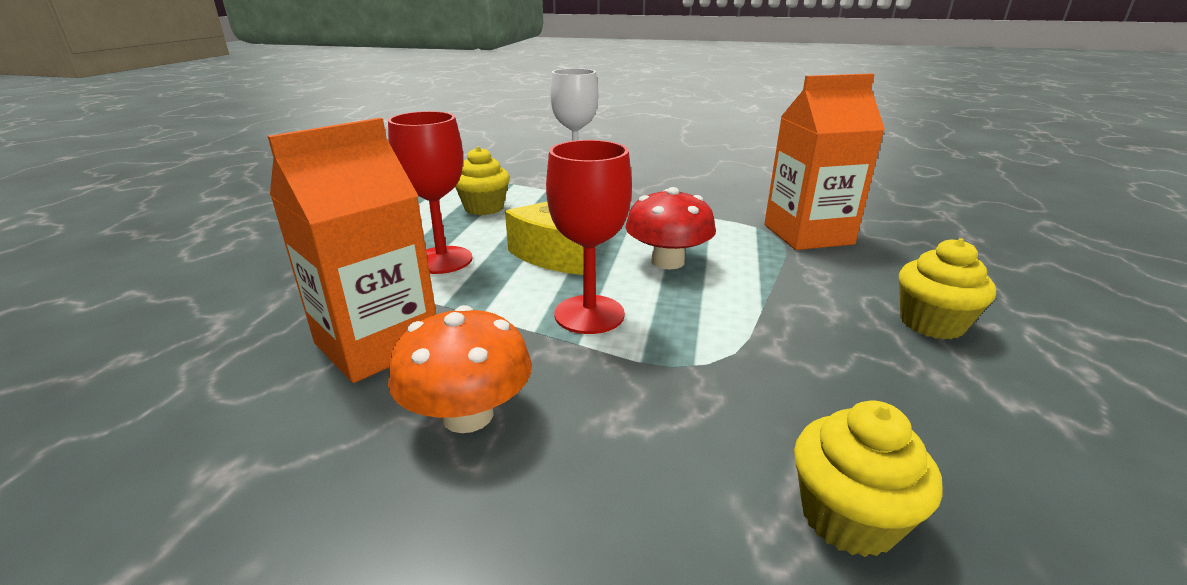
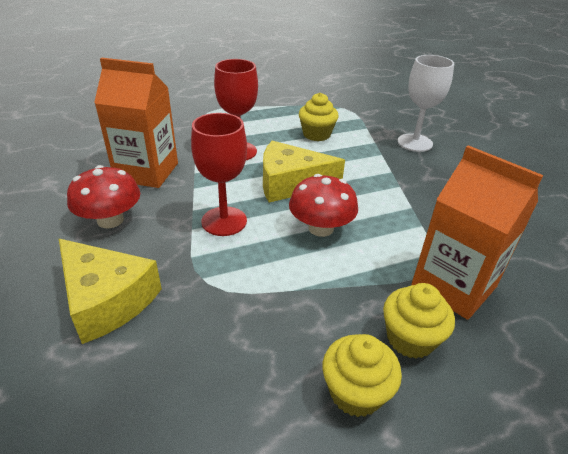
camera: 55 degrees right, 10 degrees up
orange mushroom [388,305,532,433] -> red mushroom [67,165,140,228]
yellow cupcake [794,401,943,557] -> yellow cupcake moved to [383,283,455,359]
none -> yellow cheese [59,239,162,344]

